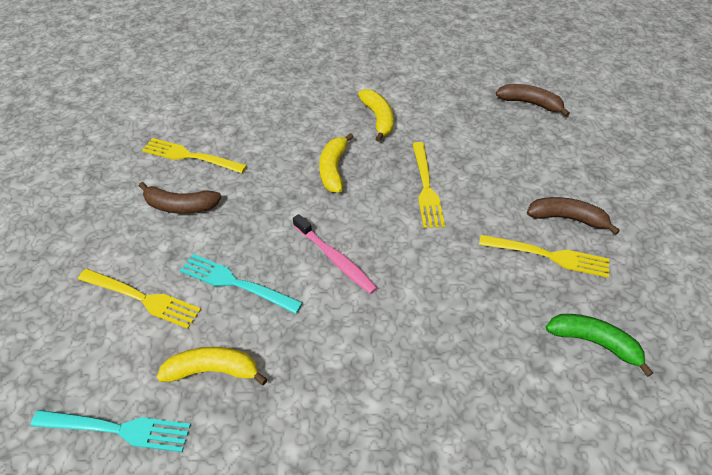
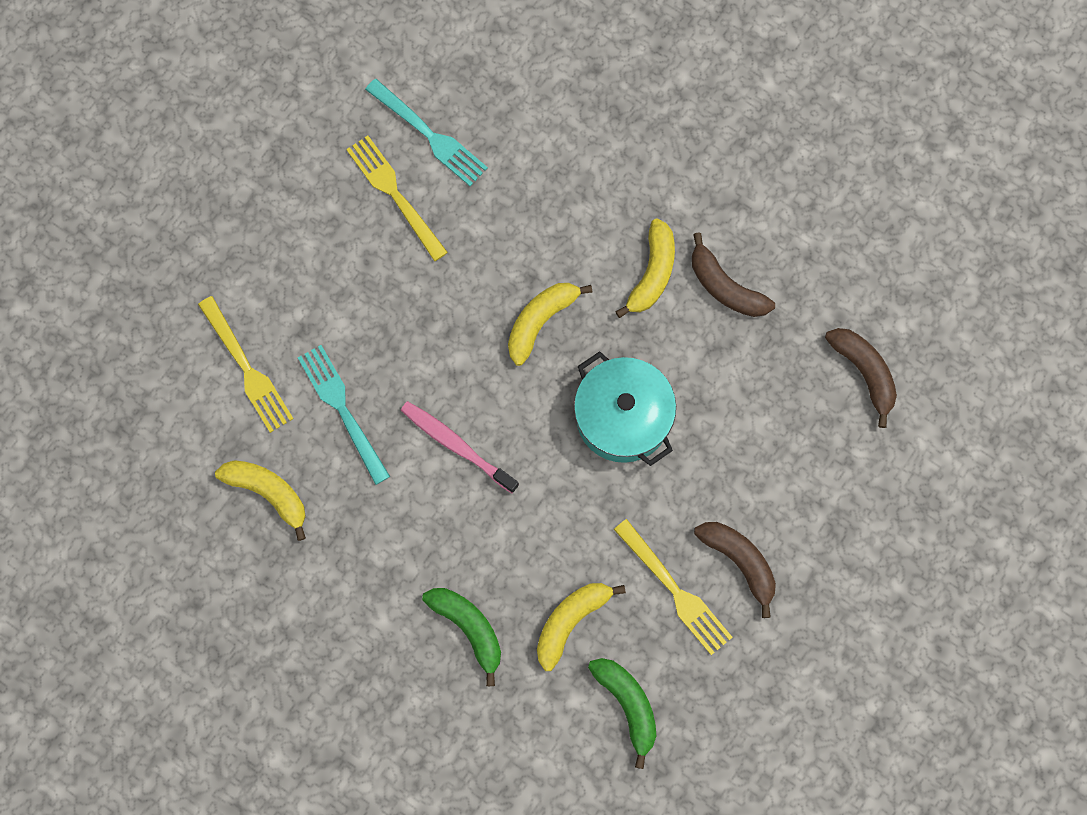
camera: 35 degrees right, 25 degrees up
turquoise fork [31,410,191,452] -> turquoise fork moved to [365,79,488,186]
brown banana [139,182,221,214] -> brown banana moved to [692,232,775,317]
pink toothbrush [293,214,377,294] -> pink toothbrush turned 135 degrees clockwise [401,401,519,493]
yellow fork [412,142,445,228] -> turquoise pot [574,351,676,466]
none -> green banana [422,588,501,686]
none -> yellow banana [537,583,626,671]

